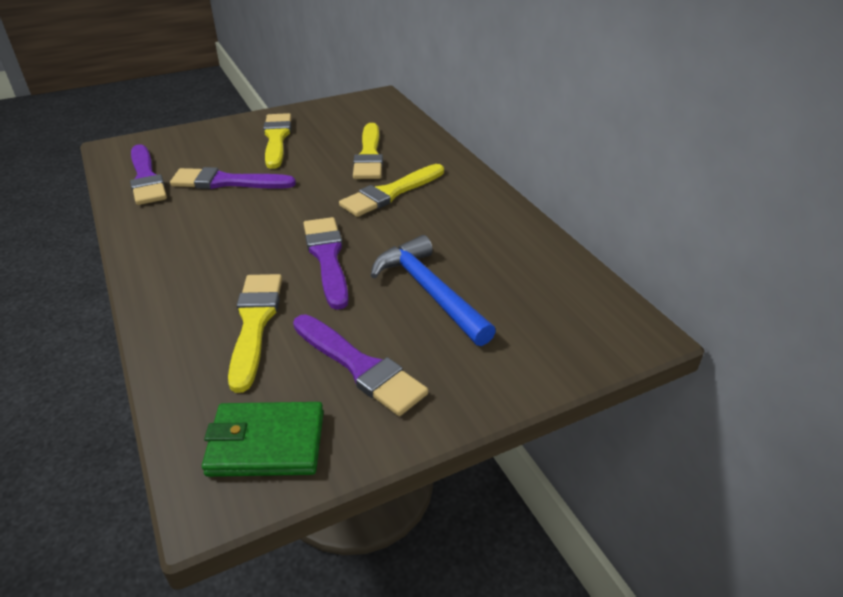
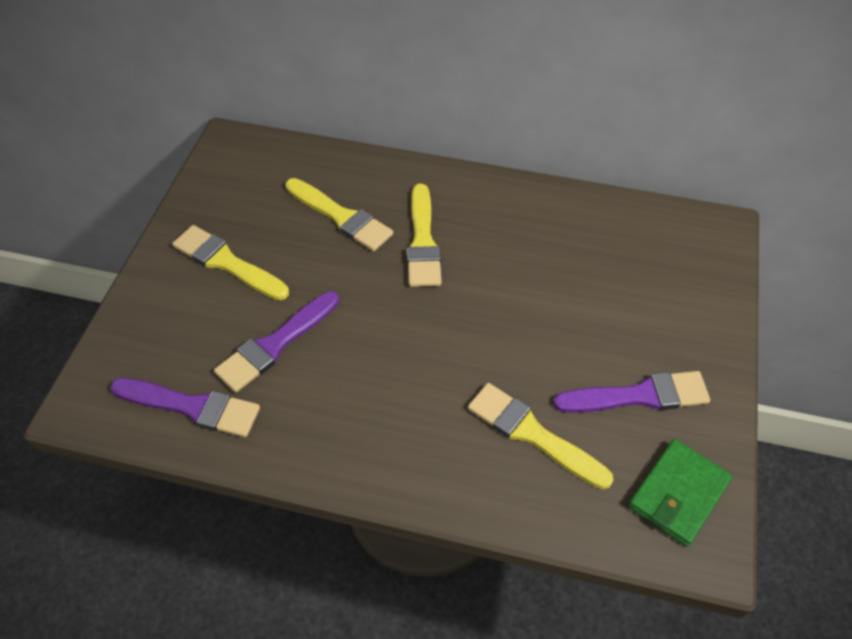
camera: 50 degrees left, 15 degrees up
purple brush [303,217,349,310] -> none
blue hammer [371,235,496,346] -> none

